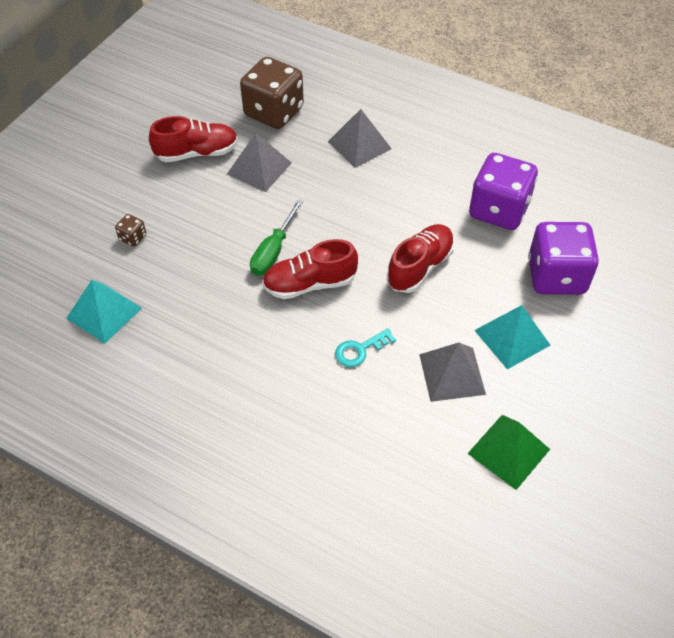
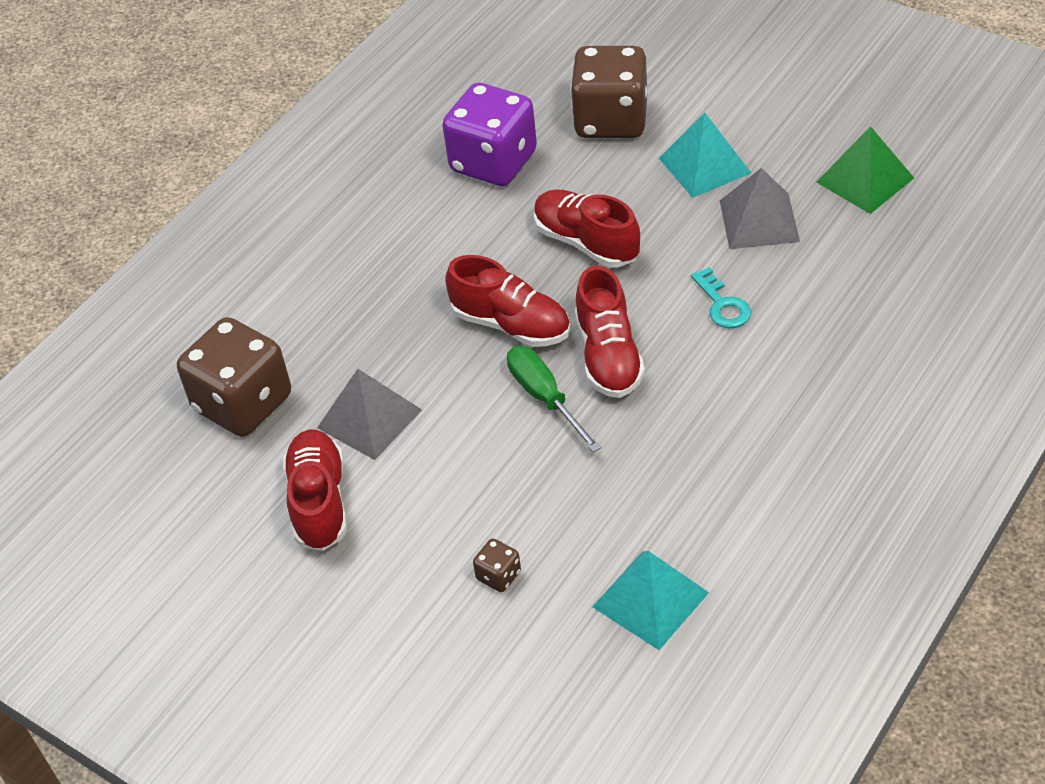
camera: 80 degrees left, 5 degrees down
green screwdriver [250,200,303,276] -> green screwdriver turned 150 degrees counterclockwise [507,346,601,452]
grey pyramid [328,109,392,168] -> none
purple dice [528,222,599,295] -> brown dice [570,46,647,138]
none -> red shoe [445,255,570,347]

